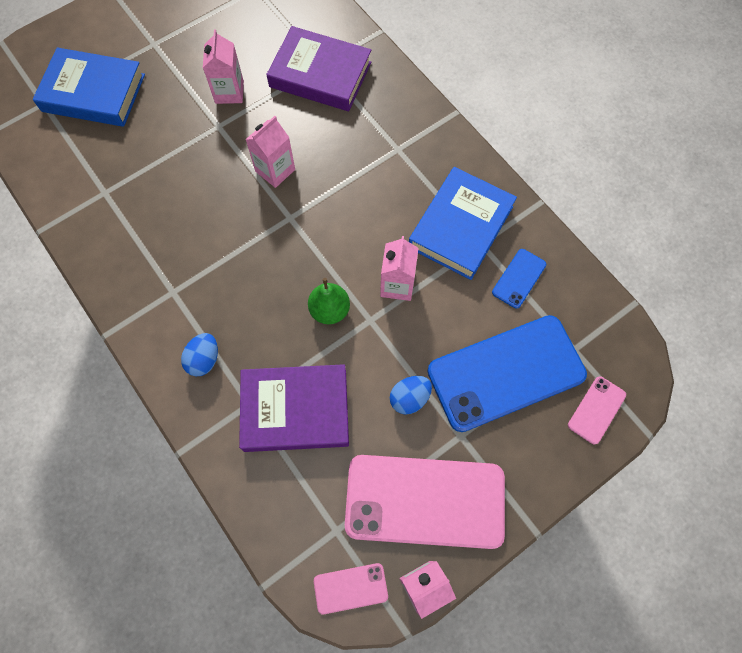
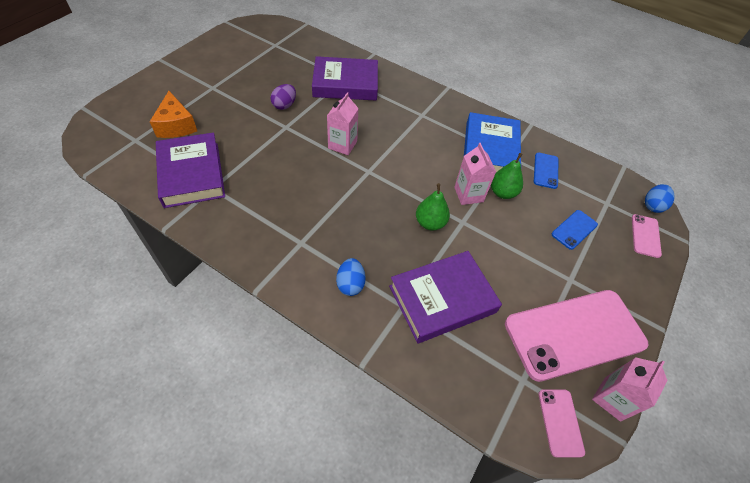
camera: 25 degrees left, 15 degrees down
blue book [33,47,145,127] -> orange cheese [150,91,197,138]
pink carton [203,29,244,104] -> purple egg [271,84,296,110]
pink phone [314,563,388,614] -> pink phone turned 60 degrees counterclockwise [538,389,585,457]
blue egg [390,376,432,414] -> blue egg moved to [645,184,675,213]
blue phone [427,315,587,432] -> blue phone [552,210,598,250], size x0.43
none -> purple book [156,133,225,208]
none -> green pear [491,153,523,199]

